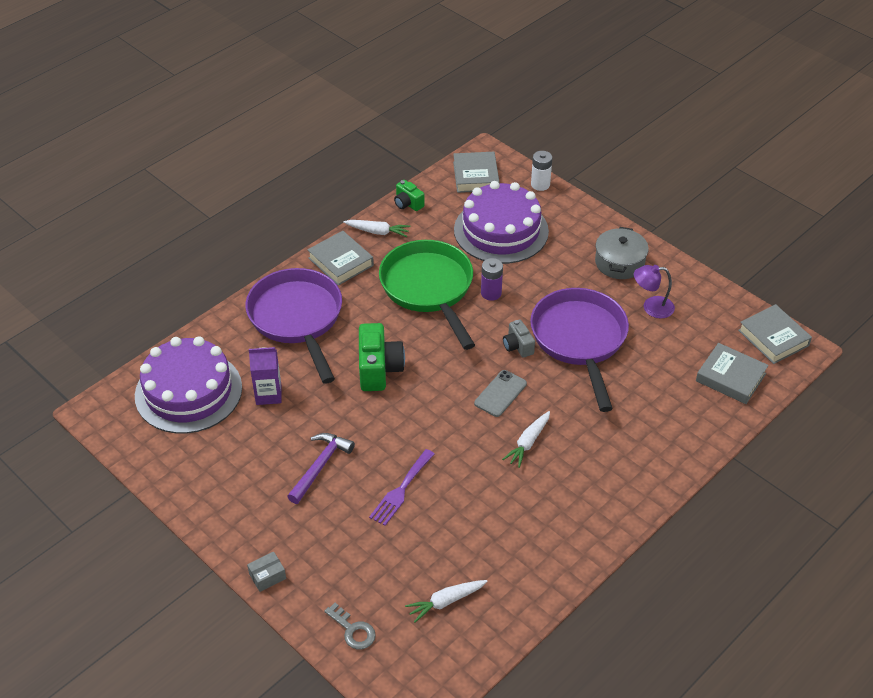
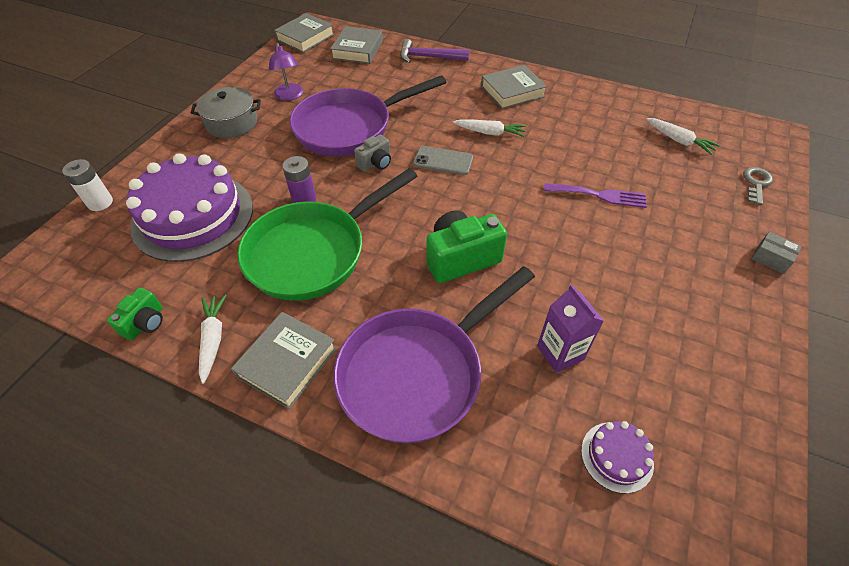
camera: 110 degrees left, 5 degrees up
purple cake [135,336,242,434] -> purple cake [581,421,654,494], size x0.43
purple hammer [287,433,355,504] -> purple hammer moved to [400,39,469,63]
grey book [453,152,500,193] -> grey book moved to [481,65,547,109]

